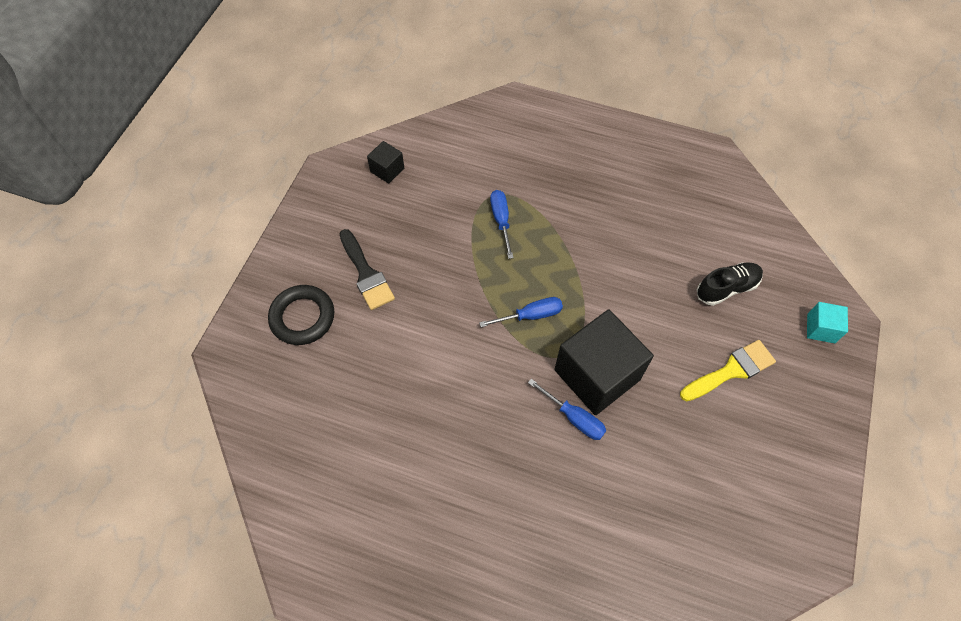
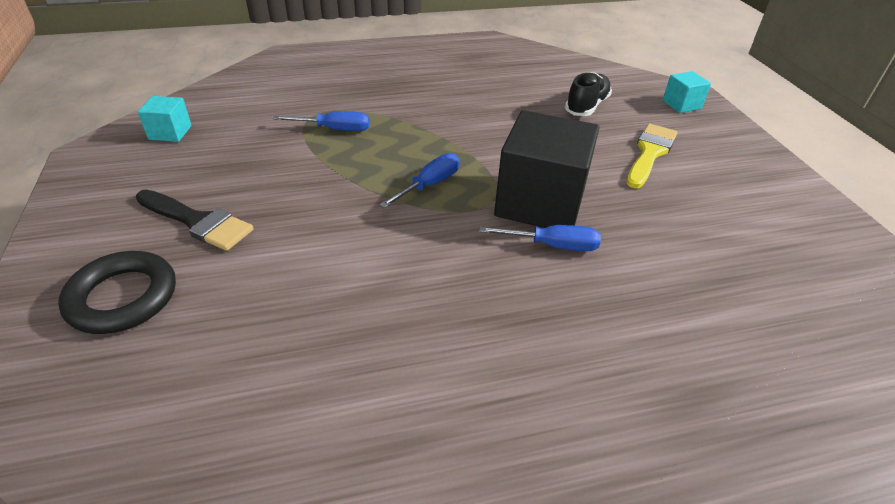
camera: 35 degrees left, 20 degrees down
black cube [367,141,404,184] -> turquoise cube [138,96,192,142]
blue screwdriver [490,190,513,259] -> blue screwdriver turned 135 degrees clockwise [274,111,369,131]

